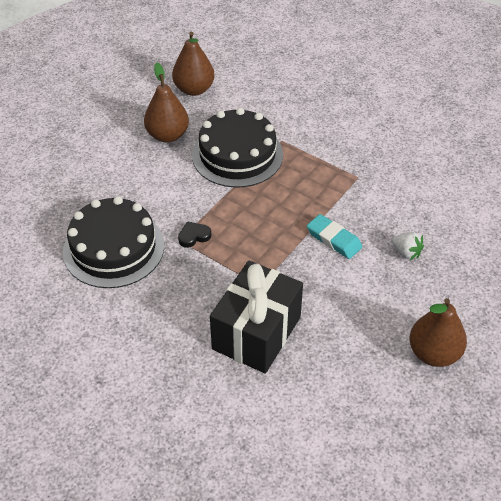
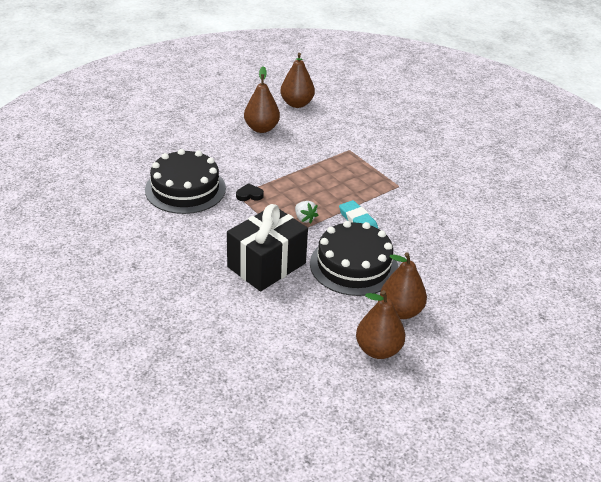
camera: 15 degrees right, 10 degrees down
black cake [192,108,283,188] -> black cake moved to [310,221,398,296]
white strawberry [392,232,424,260] -> white strawberry moved to [295,201,318,224]
none -> brown pear [356,290,405,359]

